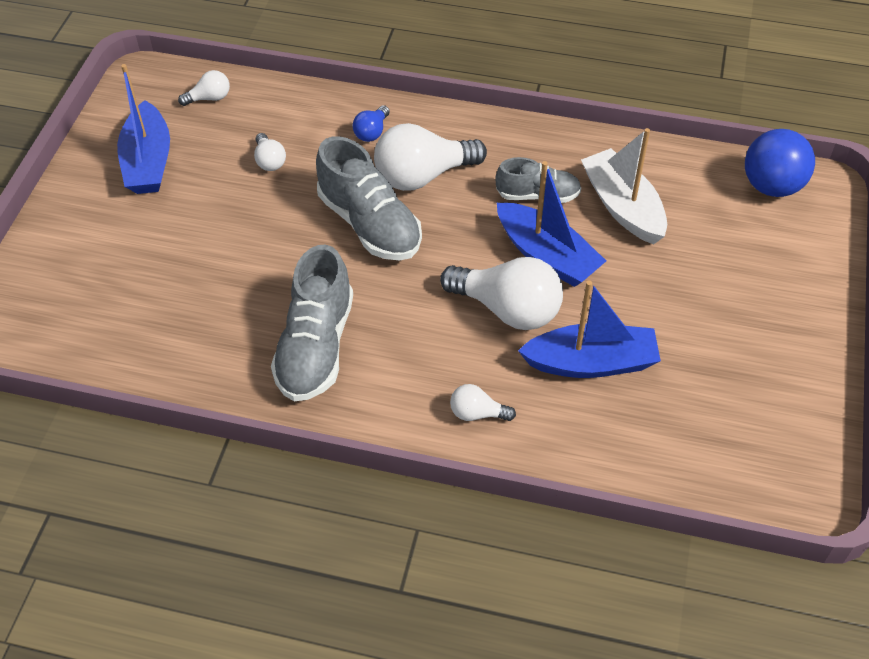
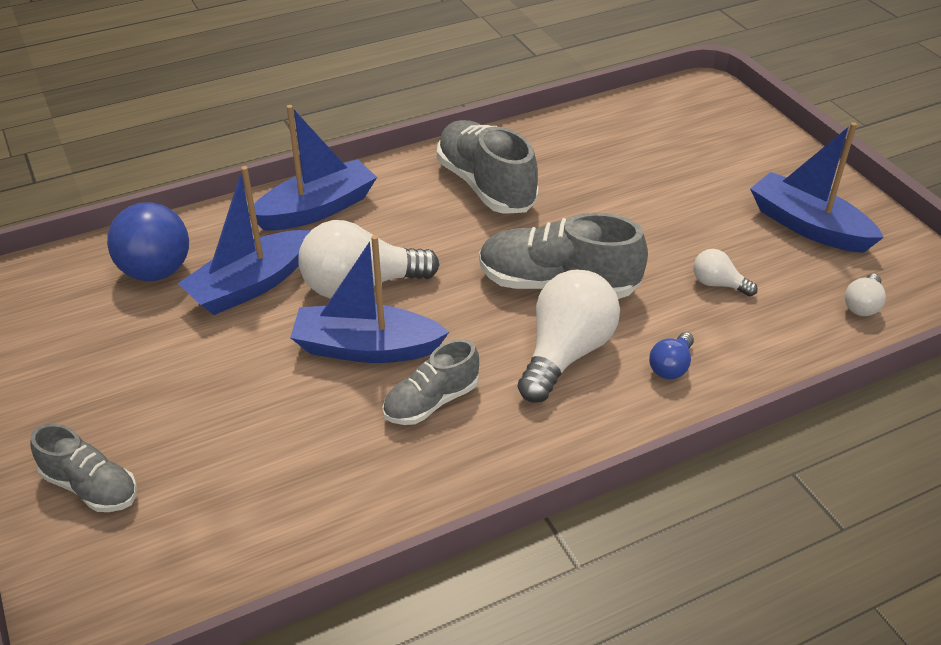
camera: 140 degrees right, 10 degrees down
blue light bulb [353,105,390,142] -> blue light bulb turned 135 degrees counterclockwise [649,332,694,380]
white light bulb [450,384,516,421] -> blue boat [249,105,377,231]
white boat [581,128,667,244] -> none
blue ball [745,129,815,197] -> blue ball moved to [107,202,189,281]
none -> grey shoe [30,423,137,512]

